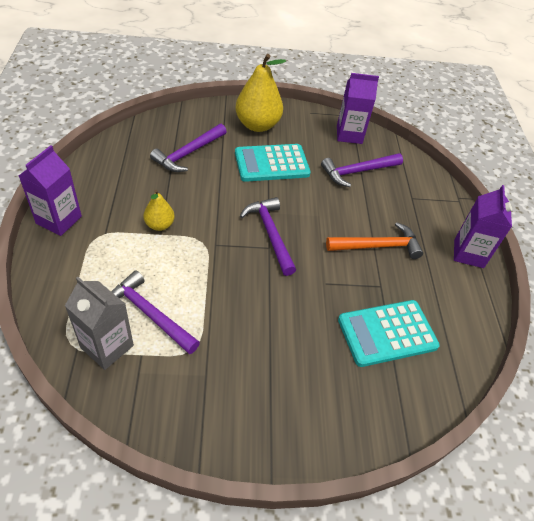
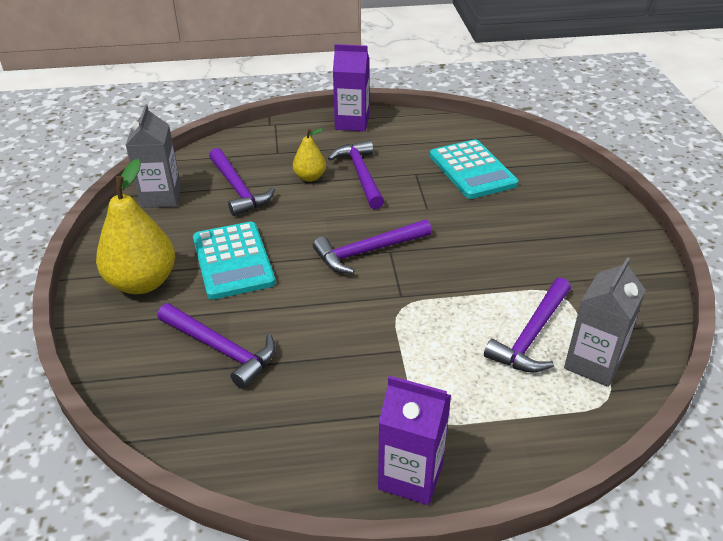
camera: 90 degrees left, 10 degrees down
yellow pear [144,190,175,231] -> yellow pear moved to [293,128,326,182]
orange hammer [326,222,423,259] -> purple hammer [328,140,384,209]
purple carton [337,73,379,144] -> grey carton [125,104,181,208]

